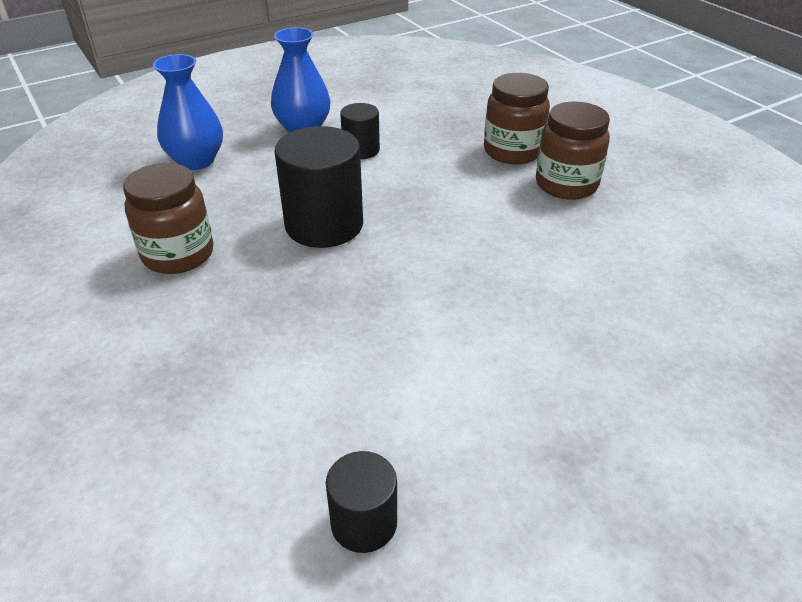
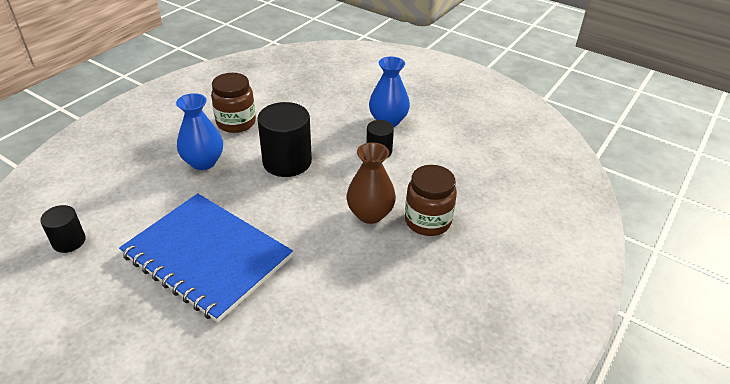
camera: 65 degrees right, 0 degrees up
blue vase [153,54,223,170] -> blue vase moved to [176,93,223,170]
brown jar [536,102,610,200] -> none
none -> blue notebook [119,193,293,322]
none -> brown vase [346,142,396,224]

